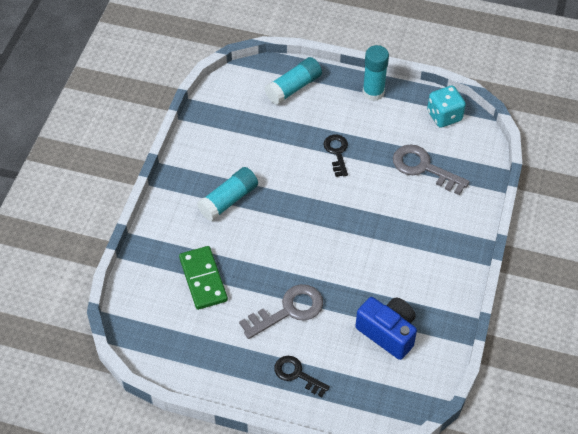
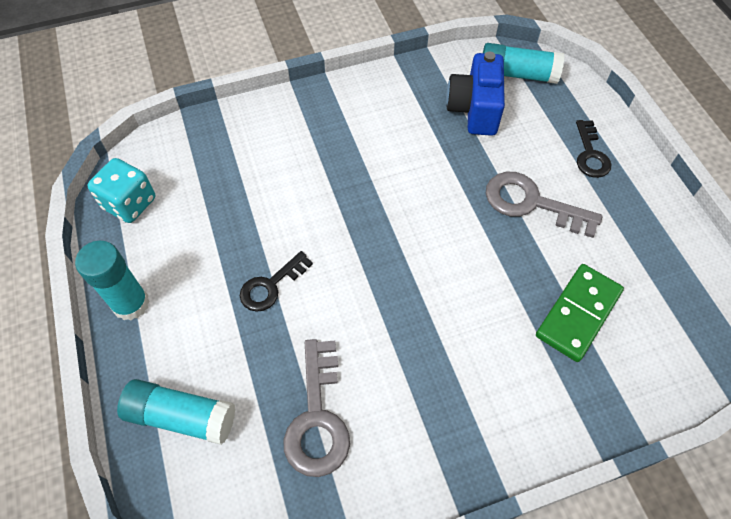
camera: 125 degrees left, 5 degrees up
turquoise glue stick [197,167,258,221] -> turquoise glue stick moved to [483,43,564,84]
grey key [393,144,470,195] -> grey key moved to [283,339,350,477]

